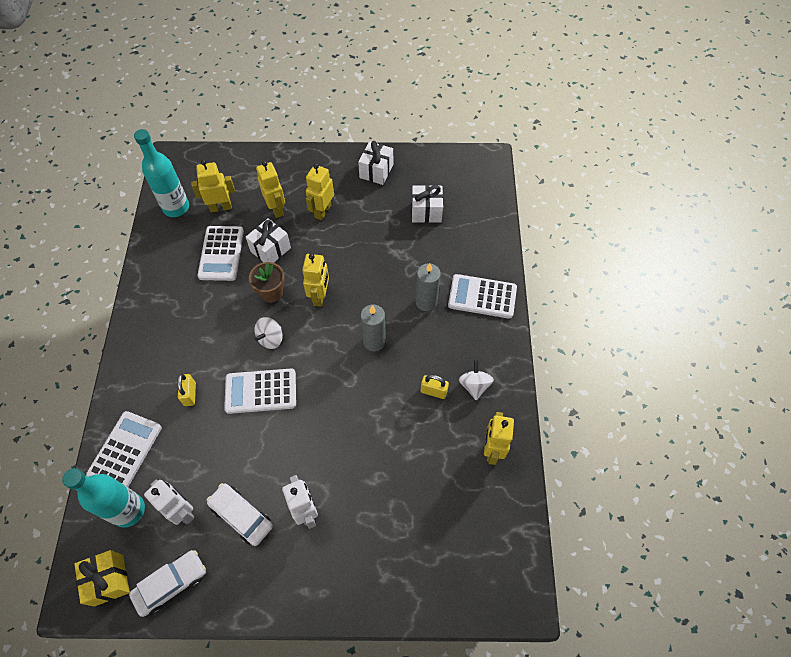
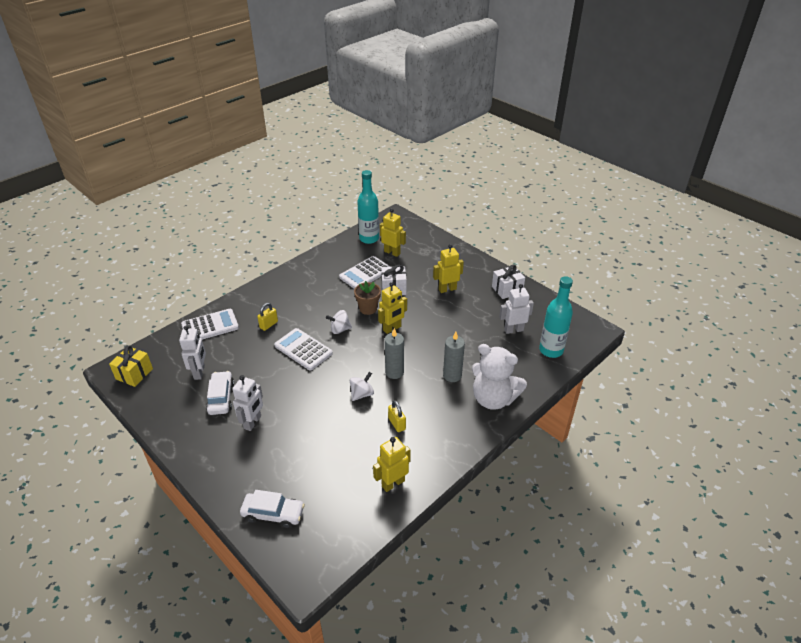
camera: 45 degrees right, 20 degrees down
turquoise bottle [62,468,145,528] -> turquoise bottle moved to [539,276,573,358]
white car [129,550,206,617] -> white car moved to [240,490,305,528]
yellow robot [256,161,285,218] -> none
white gift [412,185,443,223] -> white robot [499,284,534,334]
white calculator [448,274,517,319] -> white teddy bear [472,344,527,410]
white spinning top [459,360,494,400] -> white spinning top moved to [350,372,374,401]

